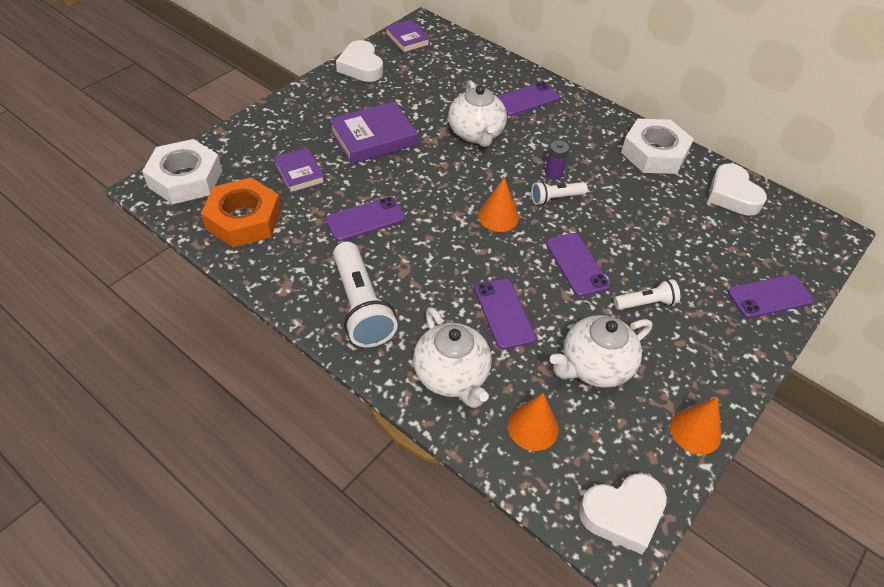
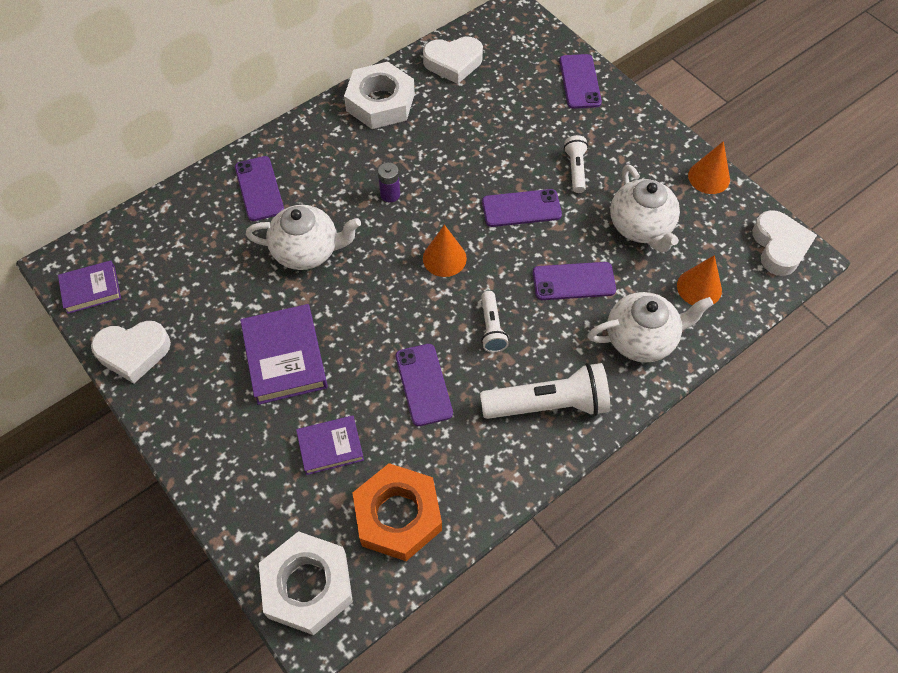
camera: 75 degrees left, 10 degrees up
white flashlight [531,181,588,205] -> white flashlight moved to [481,291,509,352]

